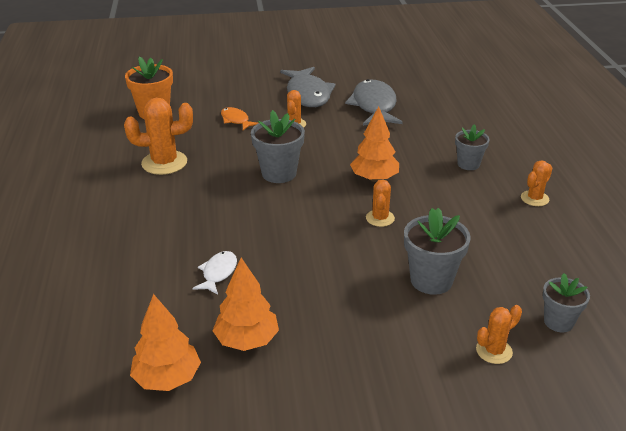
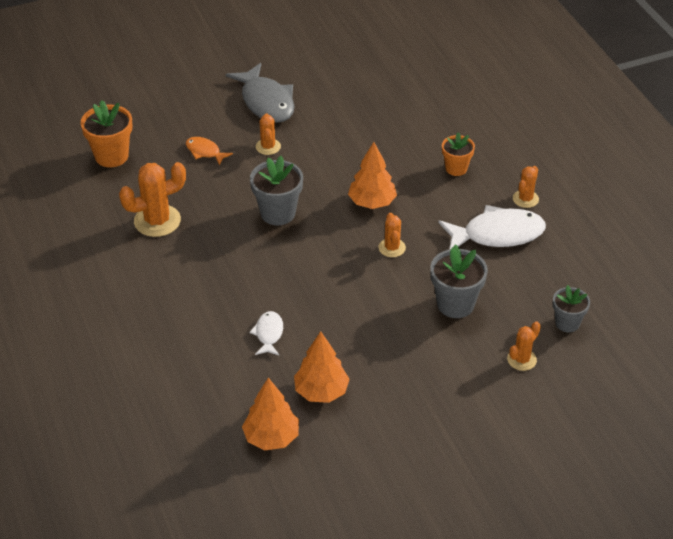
camera: 15 degrees left, 10 degrees up
grey fish [345,79,403,126] -> none
grey flower pot [455,124,490,170] -> orange flower pot [442,132,475,176]
none -> white fish [438,205,546,249]

